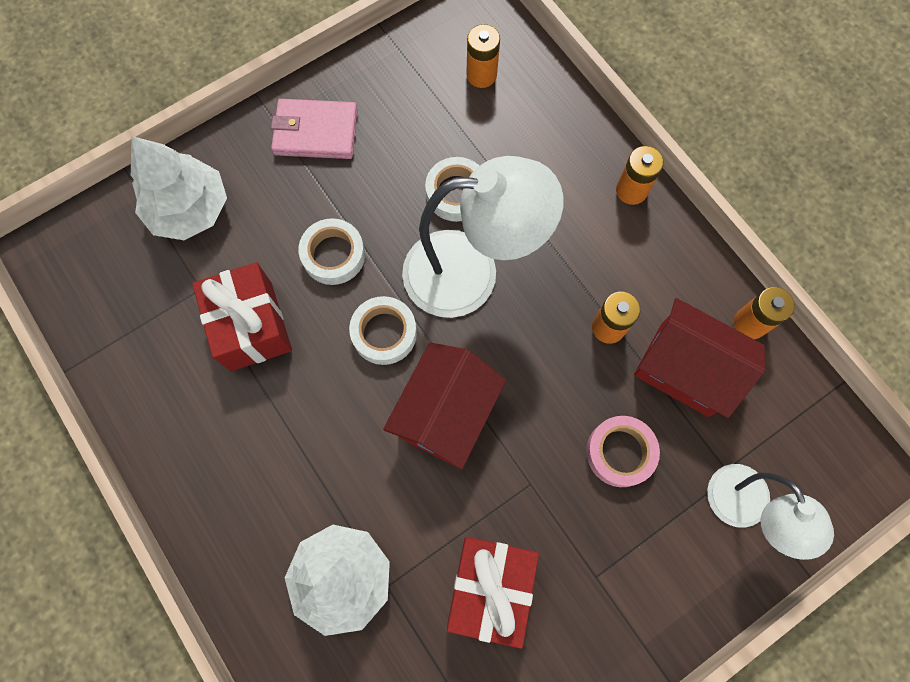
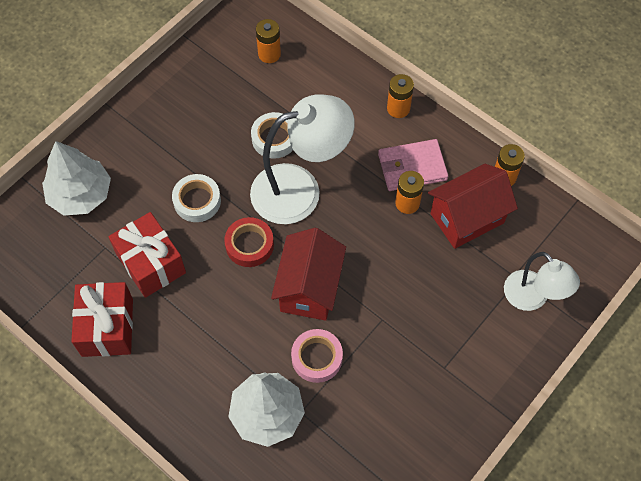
camera: 15 degrees left, 10 degrees down
pink wallet [271,99,358,159] -> pink wallet moved to [378,139,448,191]
white tape [349,296,417,365] -> red tape [224,217,274,267]
red gift [447,537,539,649] -> red gift moved to [71,282,133,357]
pink tape [586,416,660,487] -> pink tape moved to [291,329,343,383]
red house [634,298,765,418] -> red house turned 45 degrees counterclockwise [428,164,518,249]

